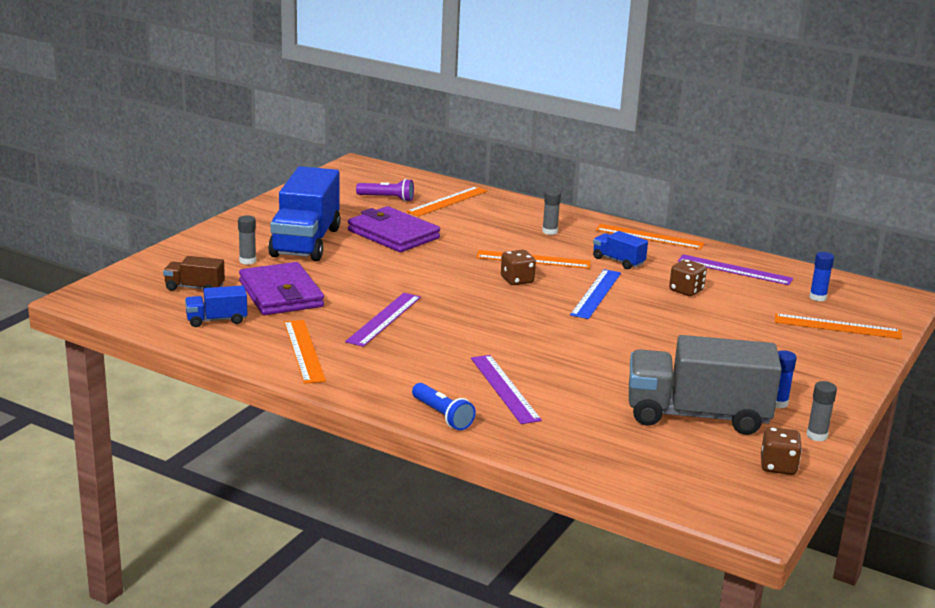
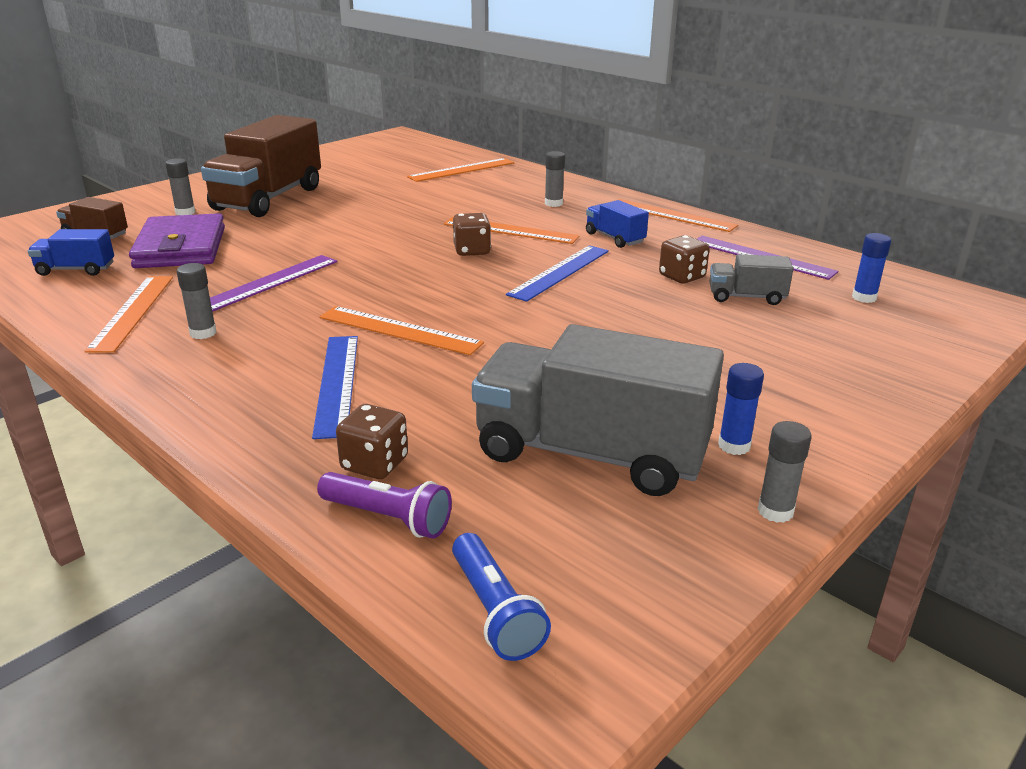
camera: 15 degrees right, 5 degrees up
blue truck [268,166,341,261] -> brown truck [201,115,321,217]
purple wallet [348,206,440,252] -> none
purple flashlight [356,179,414,202] -> purple flashlight moved to [317,472,452,539]
blue flashlight [412,383,476,430] -> blue flashlight moved to [452,533,551,661]
purple ruler [471,355,542,424] -> blue ruler [312,336,358,439]
brown dice [761,427,802,475] -> brown dice moved to [336,404,408,479]
orange ruler [775,313,902,339] -> orange ruler moved to [319,306,484,355]
none -> grey glue stick [176,263,216,339]
none -> grey truck [709,254,793,305]

